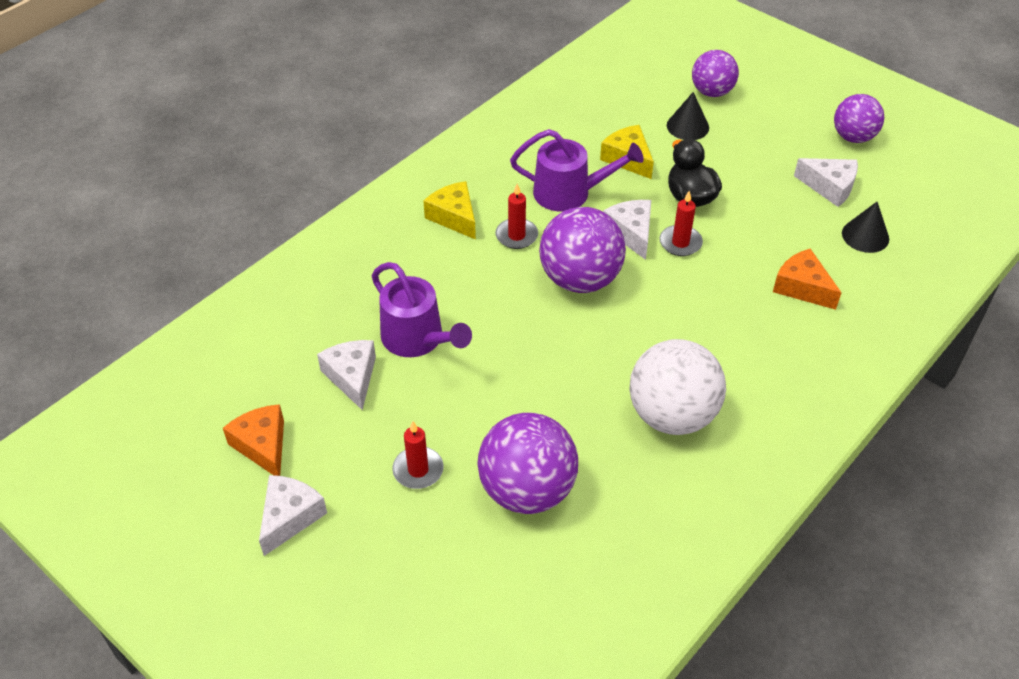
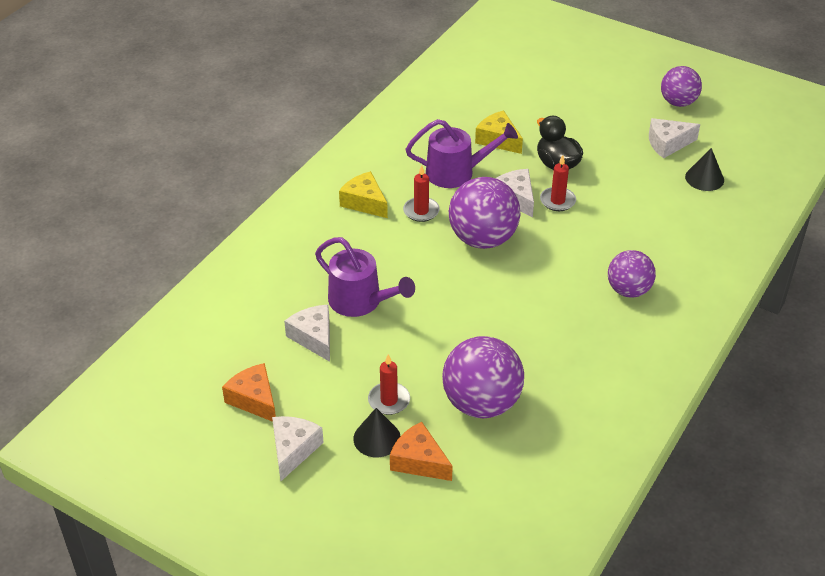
camera: 10 degrees left, 5 degrees down
white ball [629,339,726,435] -> none
black cone [667,92,709,140] -> black cone moved to [353,408,400,457]
purple ball [692,50,739,97] -> purple ball moved to [608,250,656,298]
orange cheese [773,249,842,310] -> orange cheese moved to [390,422,453,481]
white cheese [794,158,858,207] -> white cheese turned 150 degrees clockwise [649,118,700,158]

